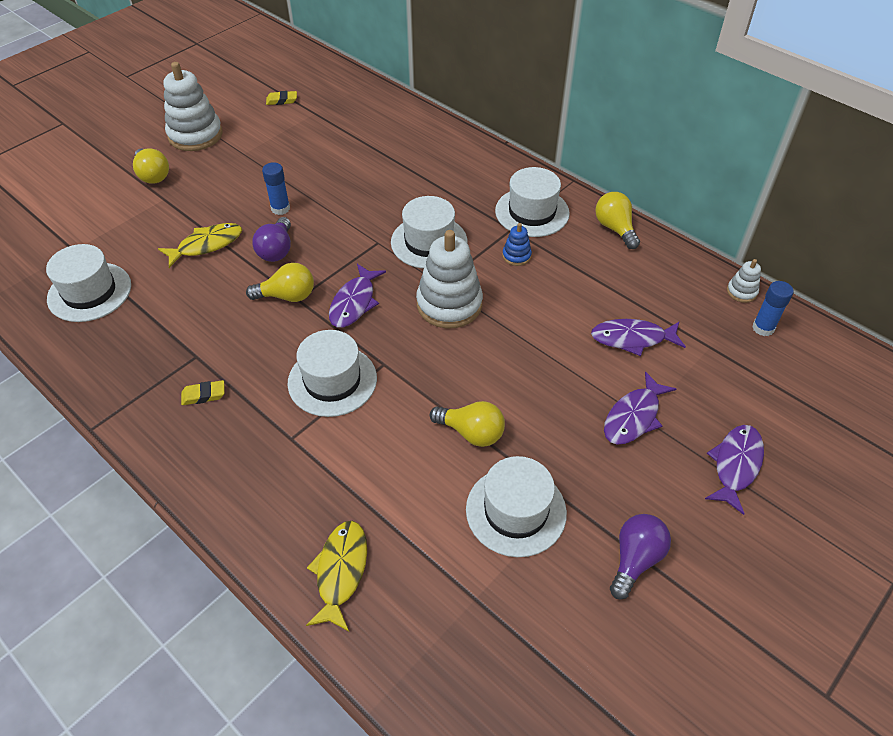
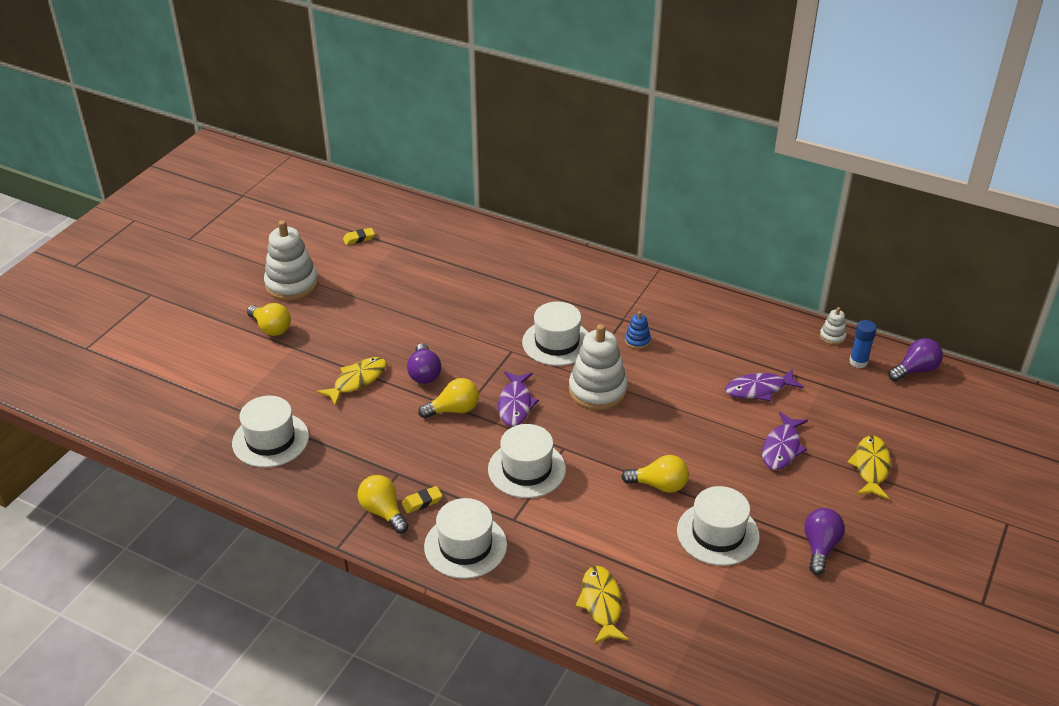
camera: 15 degrees left, 10 degrees down
blue glue stick [262,162,290,215] -> none
white hat [495,167,570,237] -> white hat moved to [424,498,507,579]
yellow light bulb [595,192,640,249] -> yellow light bulb moved to [358,475,409,534]
purple fish [705,425,764,515] -> yellow fish [847,435,891,500]
none -> purple light bulb [888,338,943,382]

